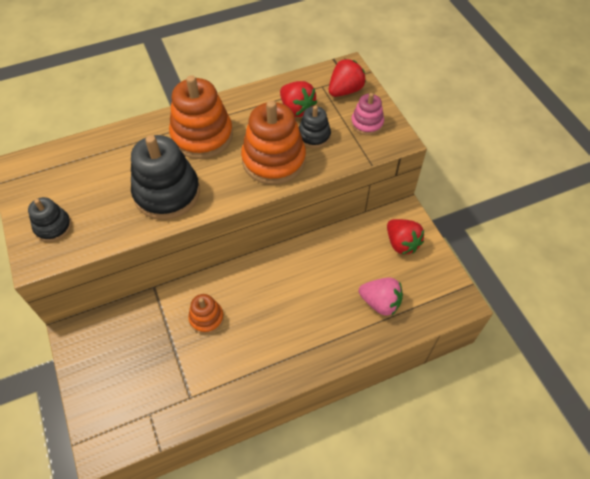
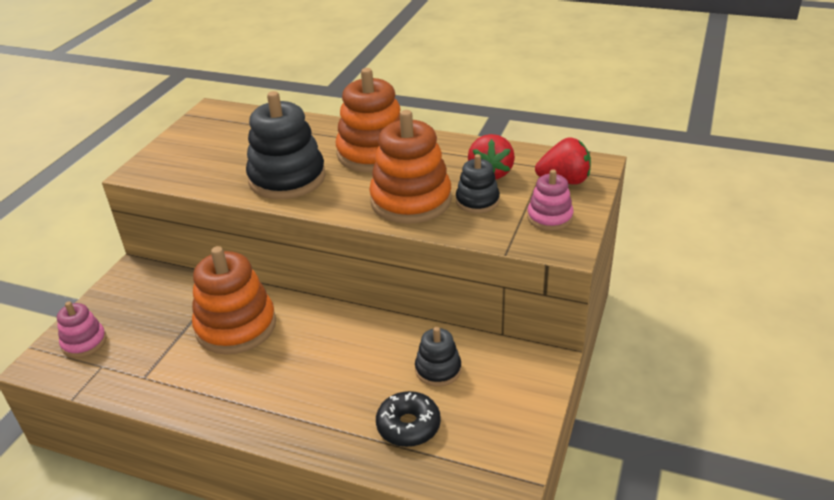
camera: 45 degrees right, 20 degrees down
black stacking toy [28,197,72,242] -> black stacking toy moved to [415,327,461,387]
orange stacking toy [188,294,224,334] -> orange stacking toy [192,246,276,355], size x1.87
pink strawberry [359,277,403,316] -> black donut [376,391,441,447]
red strawberry [387,219,424,255] -> none
none -> pink stacking toy [57,301,107,358]

